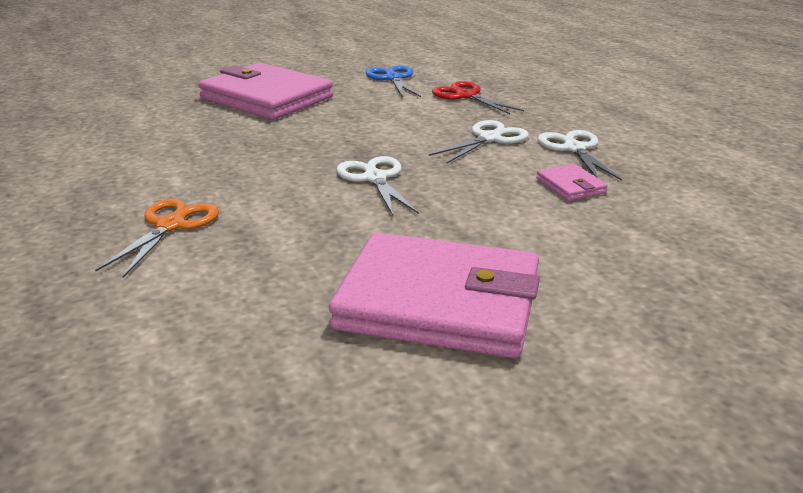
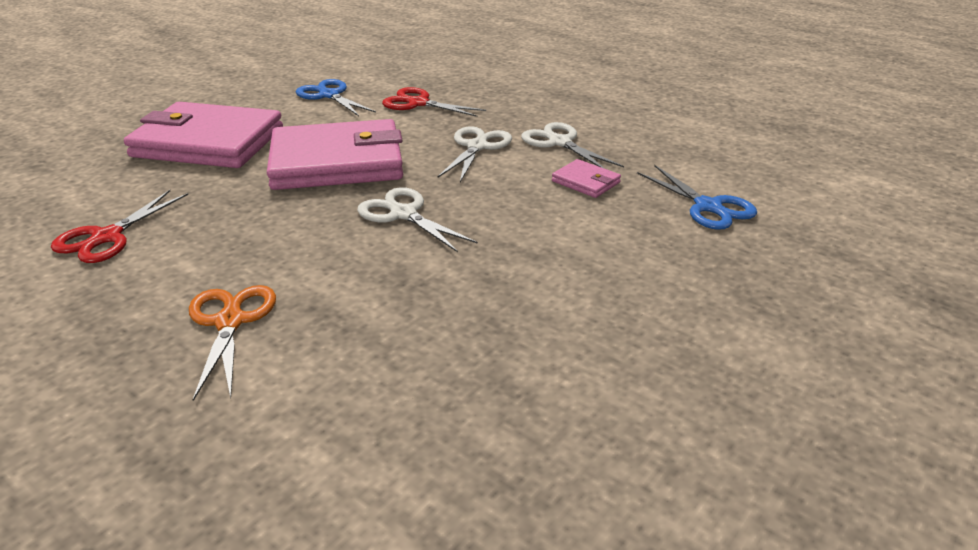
camera: 25 degrees left, 5 degrees up
pink wallet [329,232,540,358] -> pink wallet moved to [267,119,403,190]
none -> red scissors [51,190,188,263]
none -> blue scissors [637,165,757,230]

